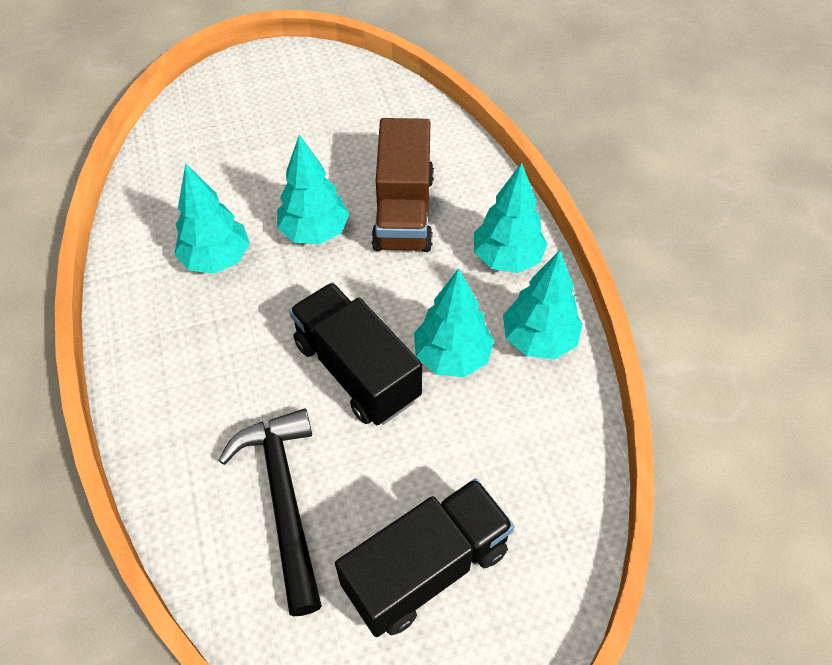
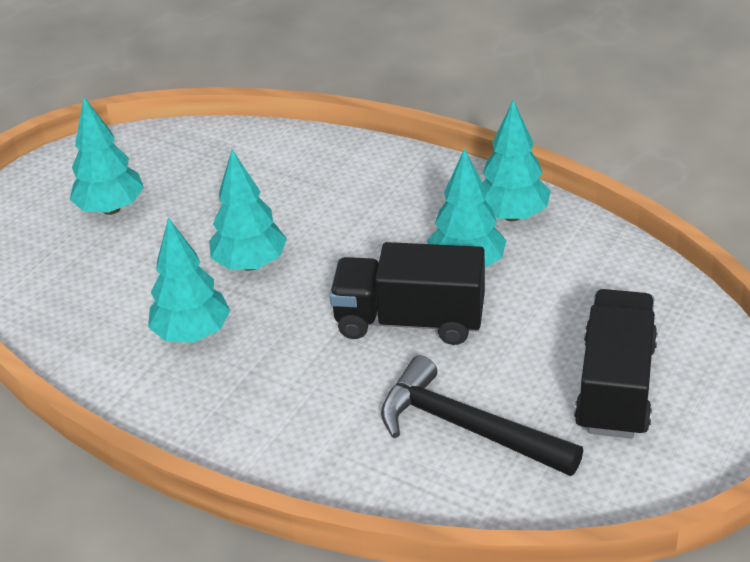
camera: 40 degrees left, 15 degrees down
brown truck [371,118,434,252] -> none
turquoise tree [474,163,548,273] -> turquoise tree moved to [70,97,144,215]

